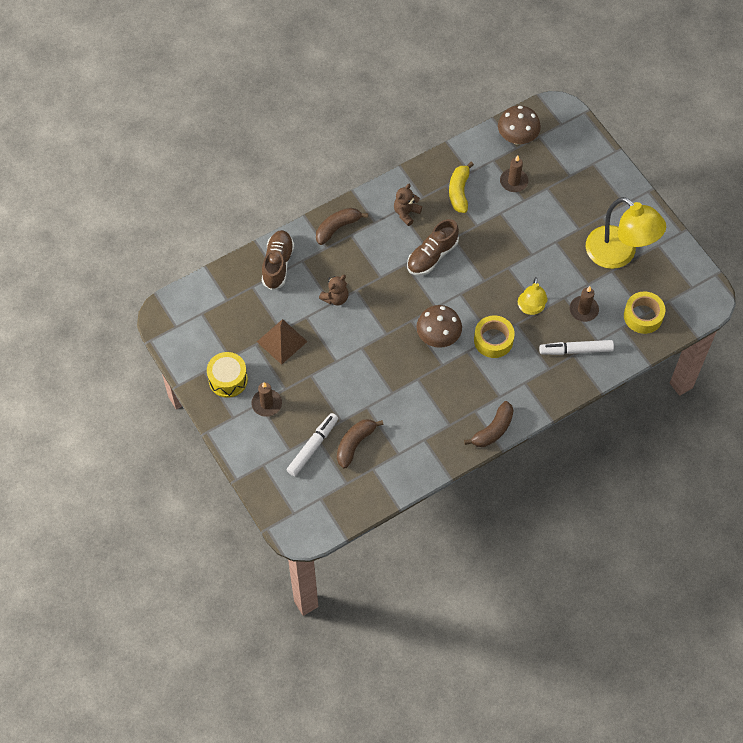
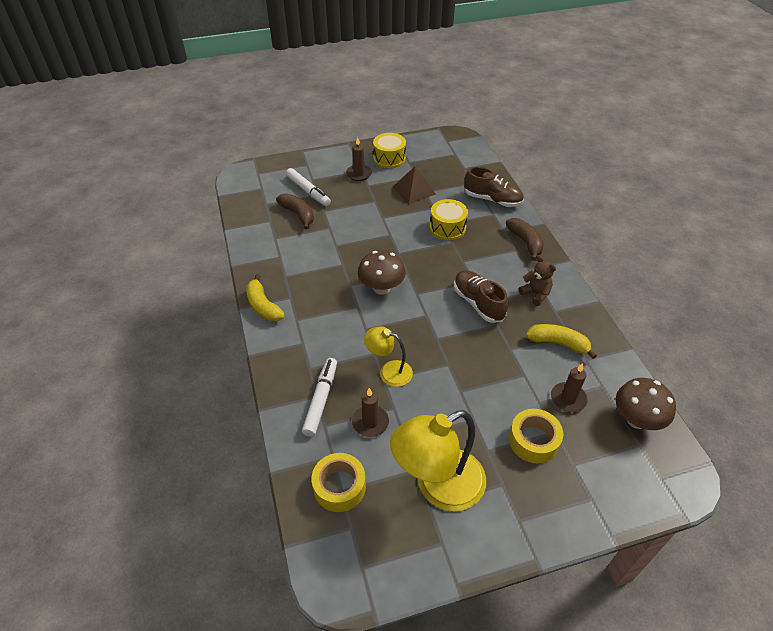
camera: 105 degrees right, 15 degrees down
brown teddy bear [319,275,349,306] -> yellow drum [430,199,468,240]
brown banana [464,401,514,447] -> yellow banana [246,274,285,321]
yellow tape [474,315,515,358] -> yellow tape moved to [509,409,563,463]

